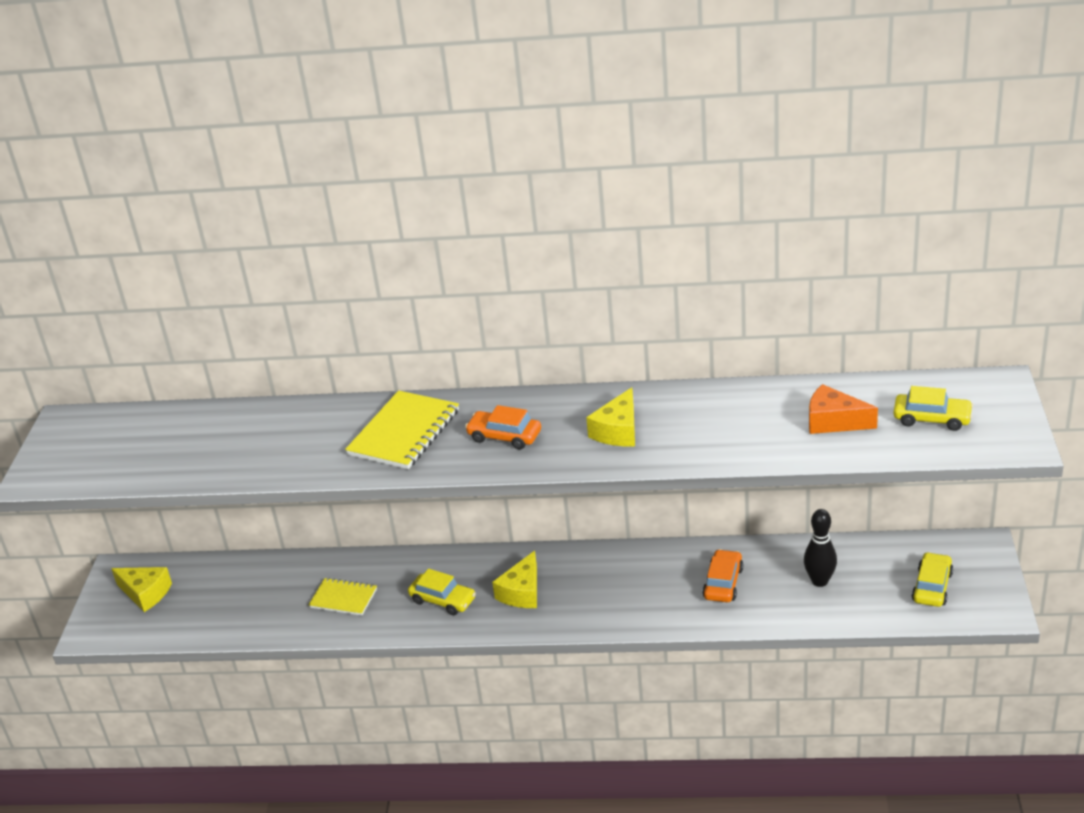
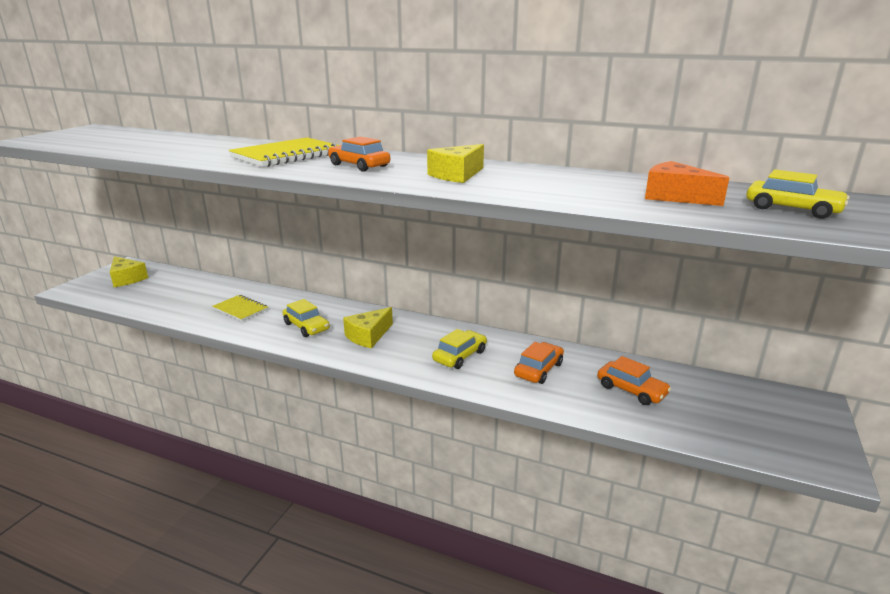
camera: 15 degrees right, 10 degrees down
black bowling pin [804,509,837,587] -> orange car [597,356,671,405]
yellow car [912,552,953,607] -> yellow car moved to [432,329,487,369]

